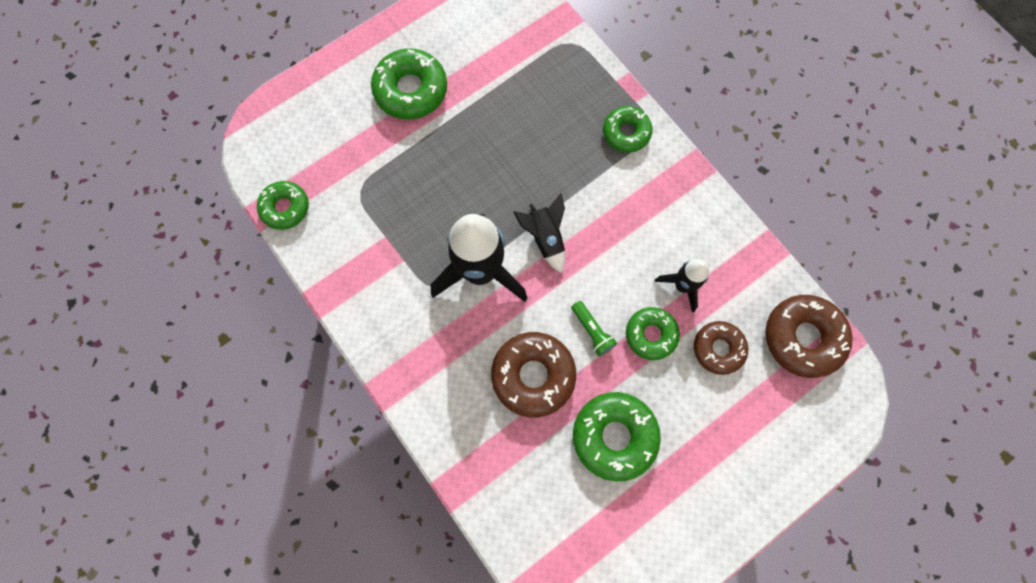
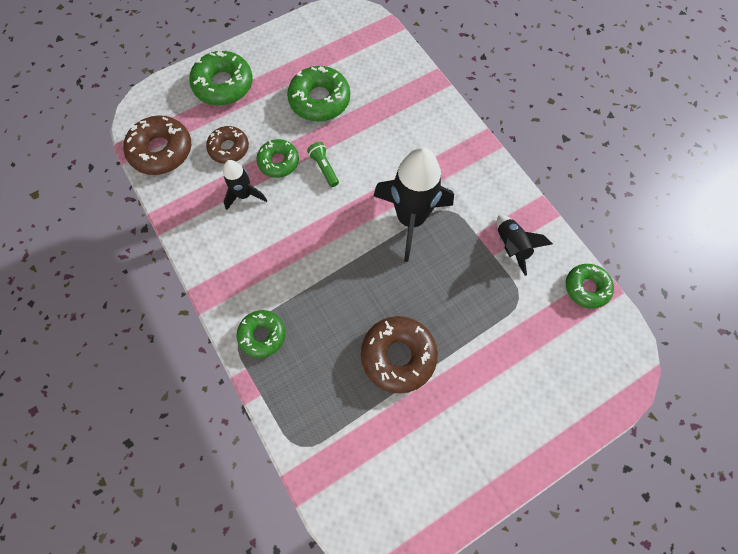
camera: 175 degrees left, 5 degrees down
green donut [371,48,447,119] -> green donut moved to [189,51,253,106]
brown donut [491,332,576,417] -> brown donut moved to [361,316,438,394]
black rocket [514,193,565,273] -> black rocket moved to [497,215,553,276]

